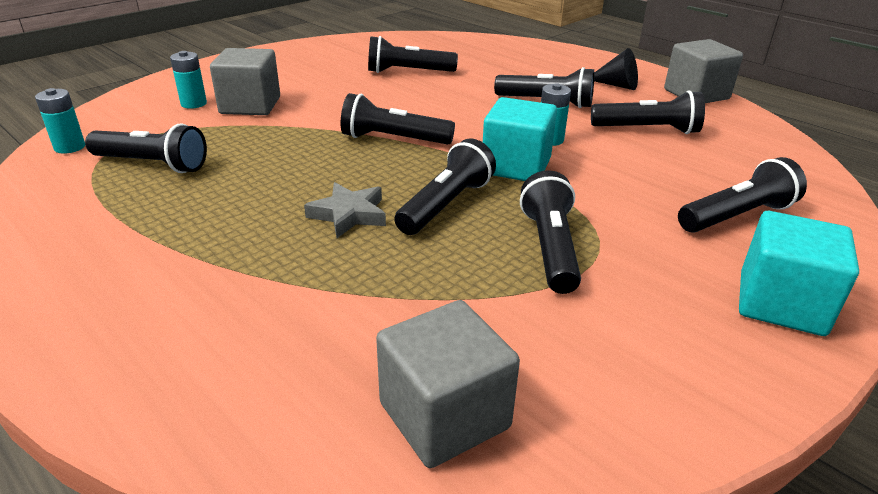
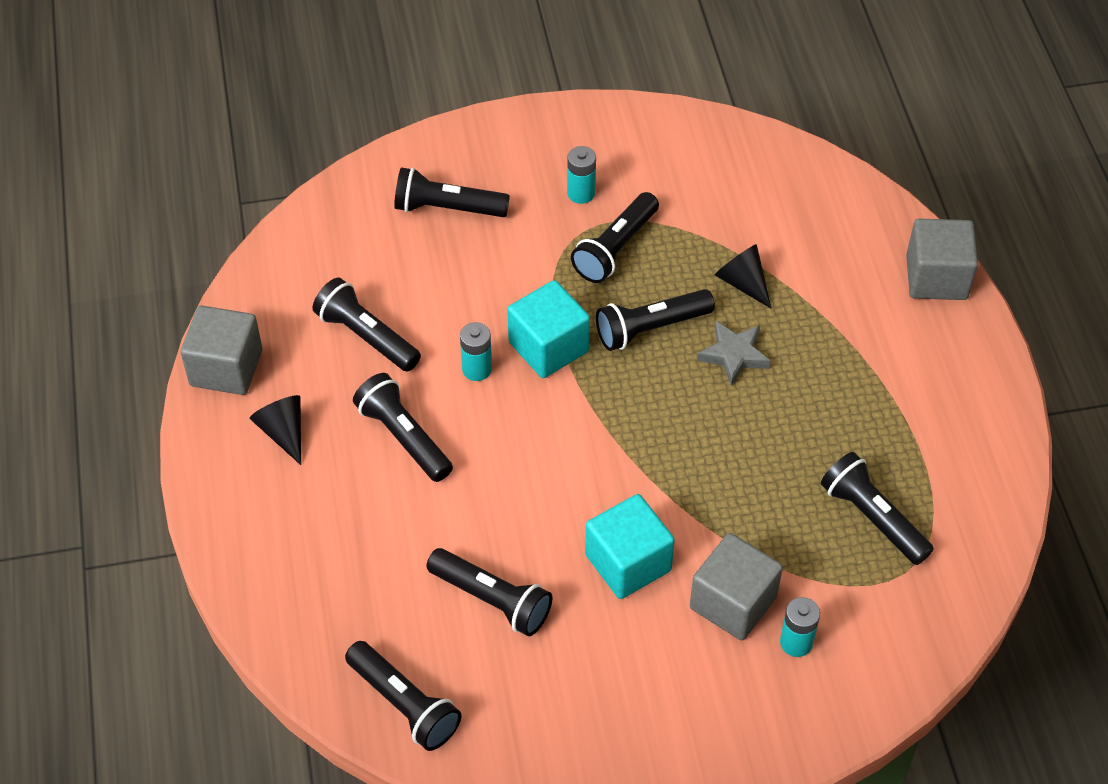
camera: 145 degrees left, 20 degrees up
turquoise battery [35,88,85,154] -> turquoise battery moved to [567,146,596,204]
black flashlight [341,93,455,145] -> black flashlight moved to [345,641,461,751]
grey cube [376,300,520,468] -> grey cube moved to [906,219,978,300]
turquoise cube [739,211,859,336] -> turquoise cube moved to [585,494,675,599]
none -> black cone [715,244,772,309]

